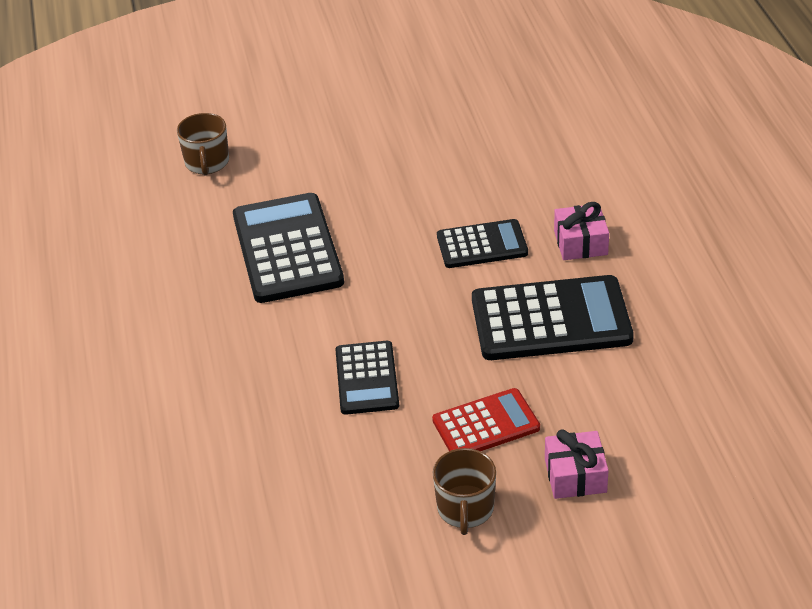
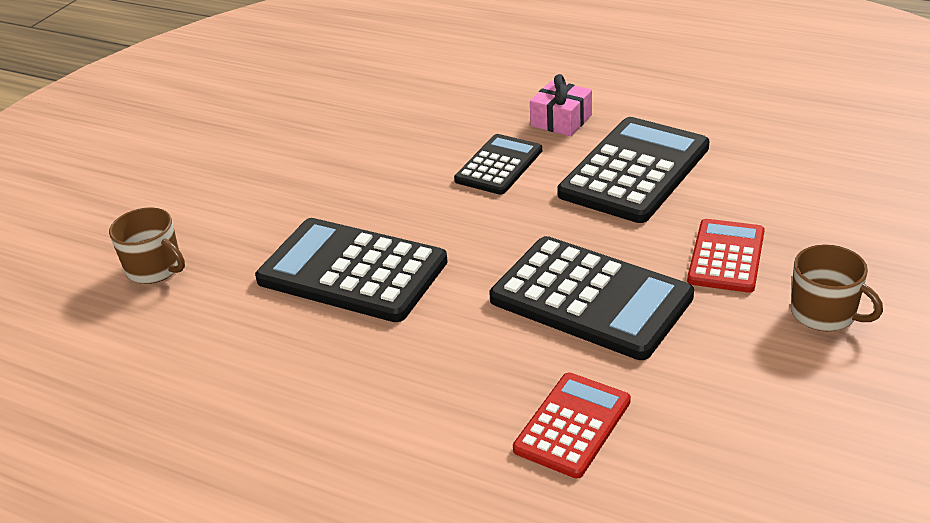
camera: 50 degrees left, 5 degrees down
black calculator [335,341,399,415] -> black calculator [489,236,694,360], size x1.69
pink gift [545,429,609,499] -> none
none -> red calculator [513,372,631,479]

